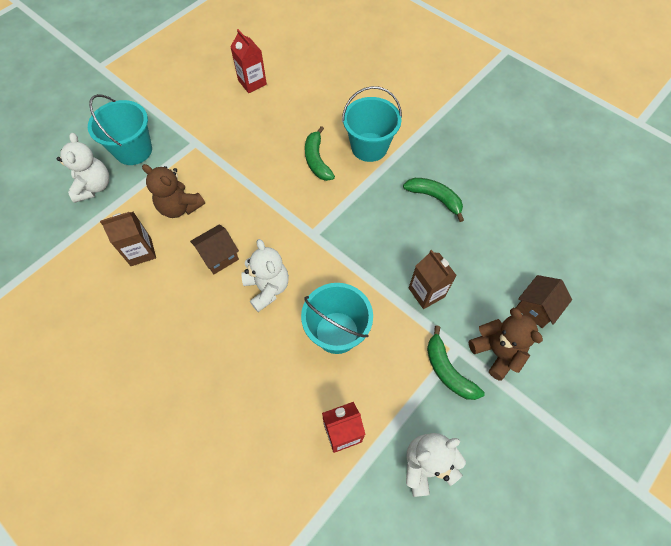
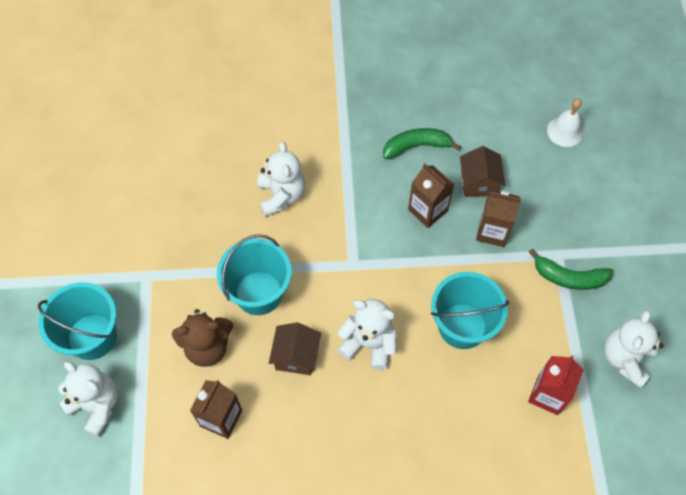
camera: 45 degrees left, 0 degrees up
red carton [230,29,267,93] -> none
green banana [305,126,335,181] -> white teddy bear [257,141,305,217]
turquoise bucket [342,86,402,162] -> turquoise bucket moved to [217,234,292,315]
brown teddy bear [469,308,543,381] -> none
brown house [516,275,572,328] -> brown house moved to [460,146,505,197]
none -> brown carton [408,163,454,228]
none -> white bell [547,99,583,147]

